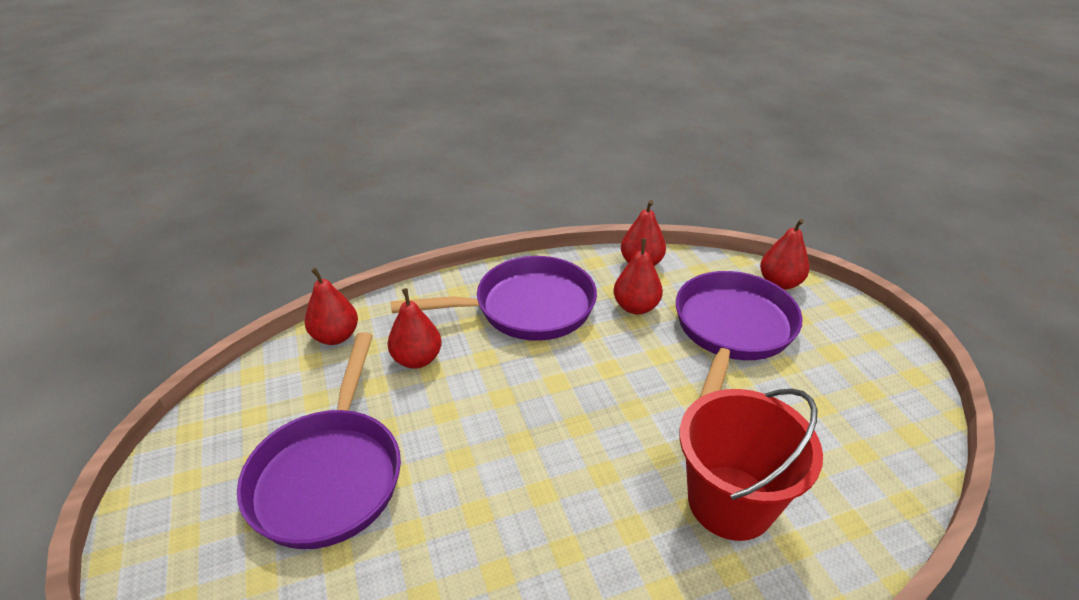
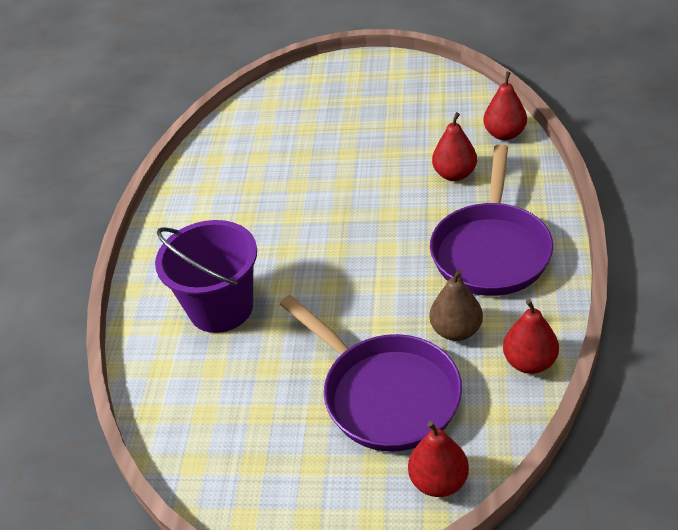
camera: 120 degrees right, 5 degrees up
purple pan [237,332,401,549] -> none
red pear [614,238,663,314] -> brown pear [430,269,483,341]
red bucket [679,389,823,541] -> purple bucket [155,220,257,333]

